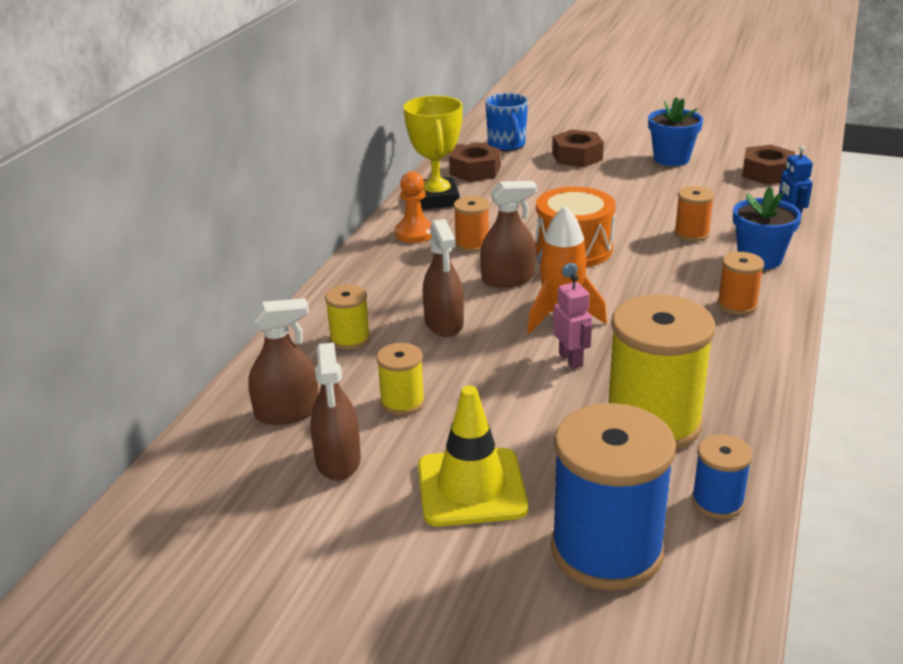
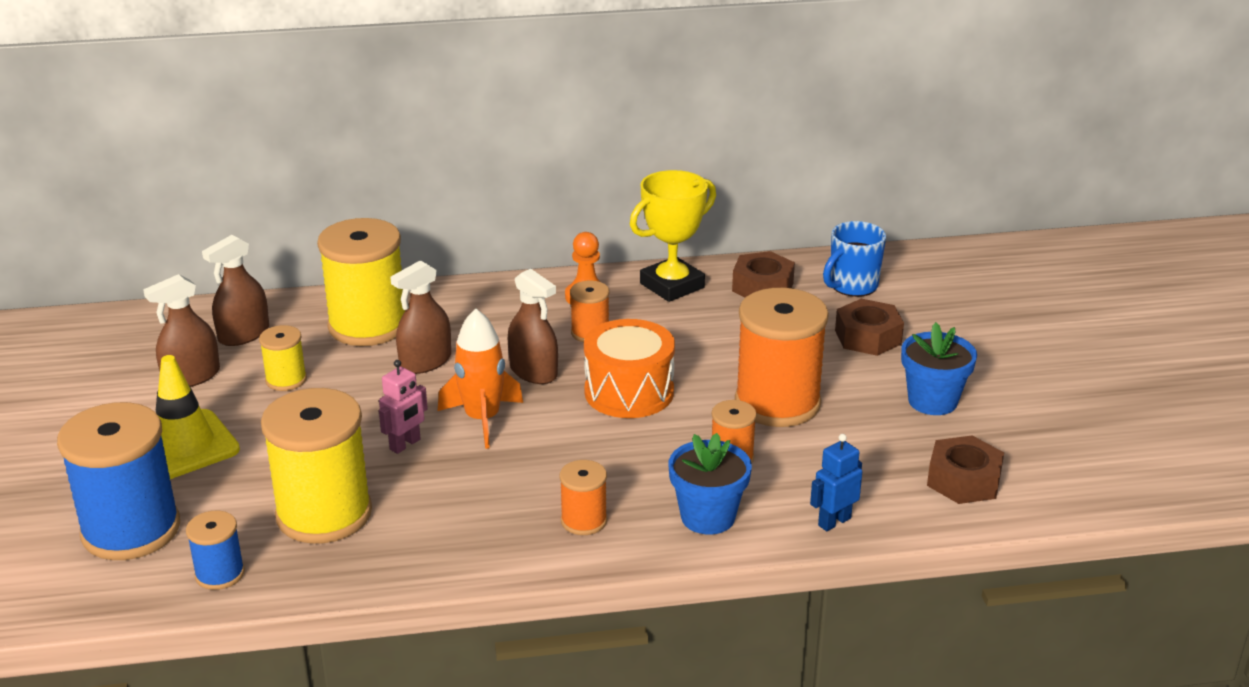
camera: 60 degrees right, 0 degrees up
brown spray bottle [248,298,318,425] -> brown spray bottle turned 90 degrees clockwise [202,235,269,346]
yellow spool [325,284,370,350] -> yellow spool [317,218,405,346], size x2.05
none -> orange spool [735,288,829,427]

